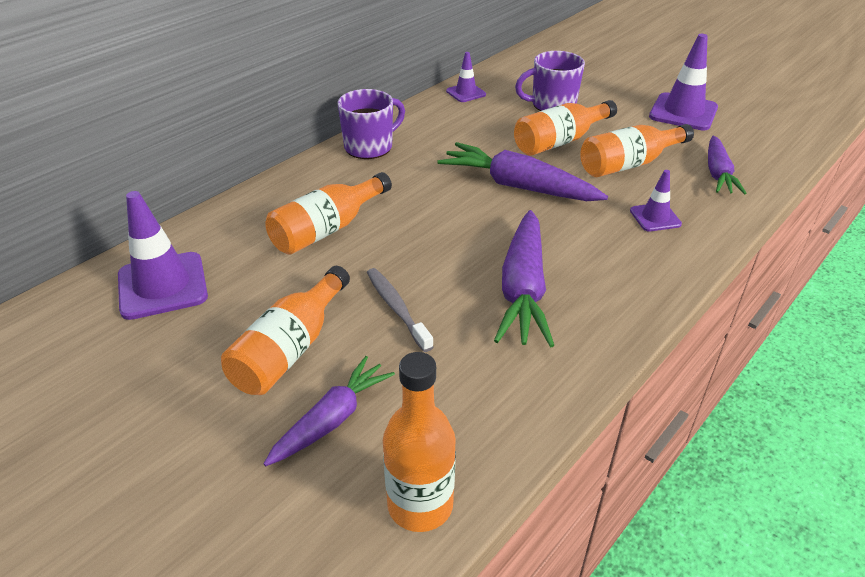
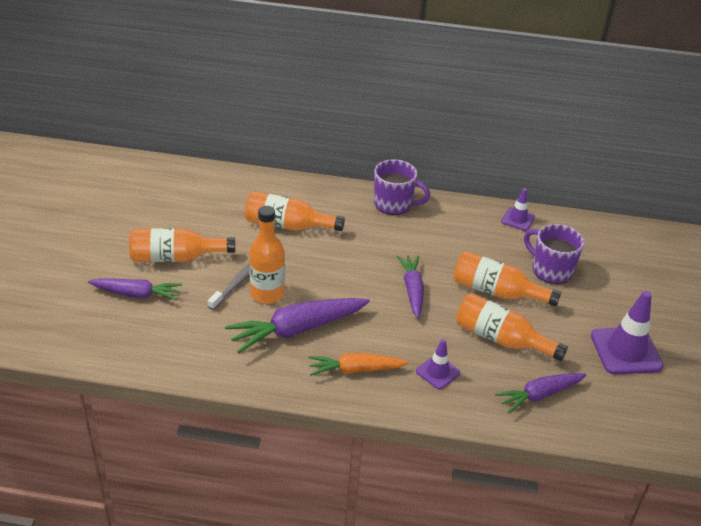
camera: 55 degrees right, 0 degrees up
purple traffic cone [118,191,208,320] -> none
orange bottle [383,352,456,532] -> orange bottle moved to [249,206,285,304]
purple carrot [438,142,608,201] -> purple carrot [397,256,424,318], size x0.64
none -> orange carrot [308,353,409,376]

